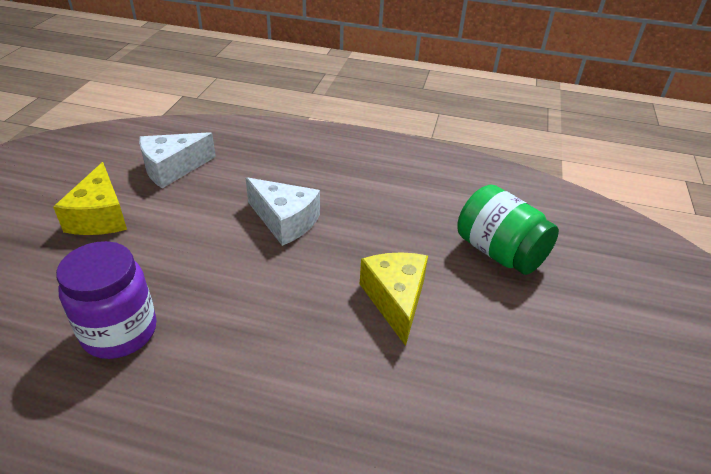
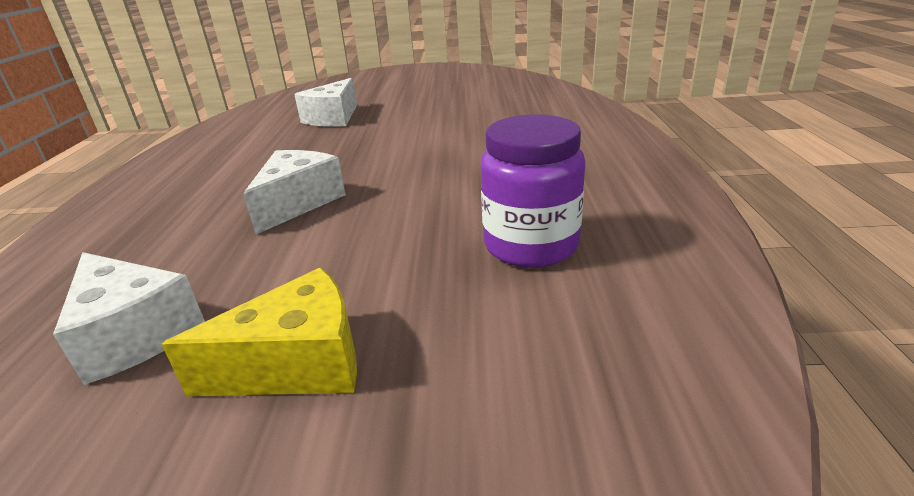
camera: 100 degrees left, 10 degrees down
yellow cheese [360,252,428,346] -> none
green jar [457,185,559,275] -> white cheese [294,78,357,127]

